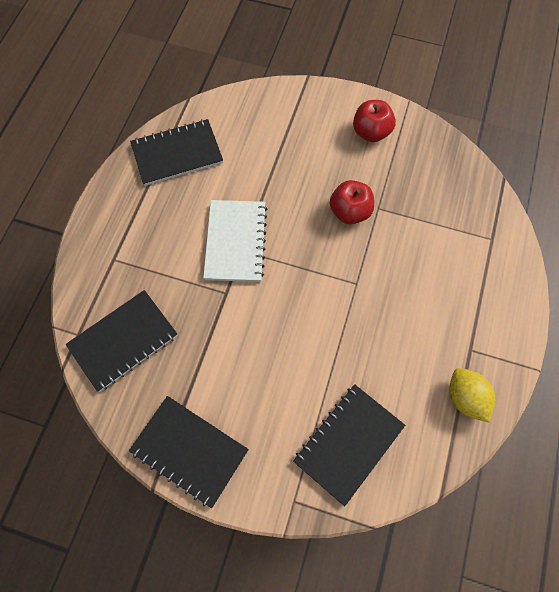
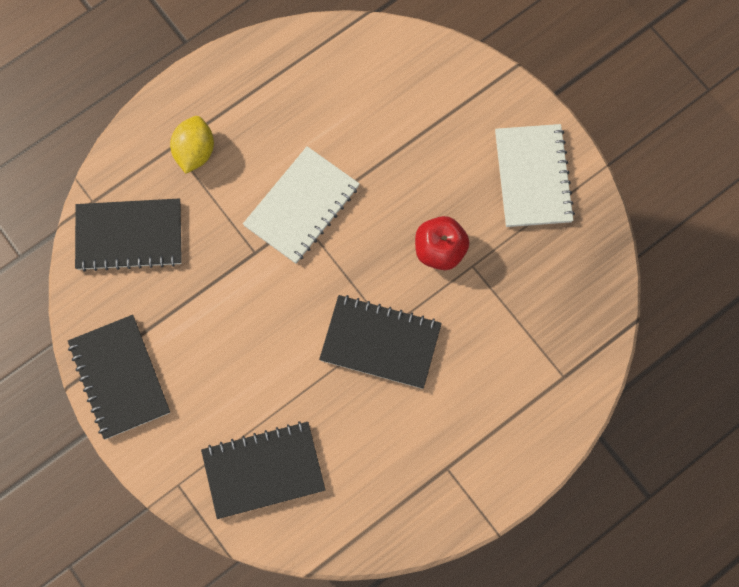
camera: 35 degrees right, 5 degrees up
black notebook [130,119,223,186] -> black notebook moved to [319,295,442,389]
red apple [353,100,396,142] -> white notebook [495,124,575,227]
yellow lemon [449,368,495,422] -> yellow lemon moved to [170,116,214,174]

